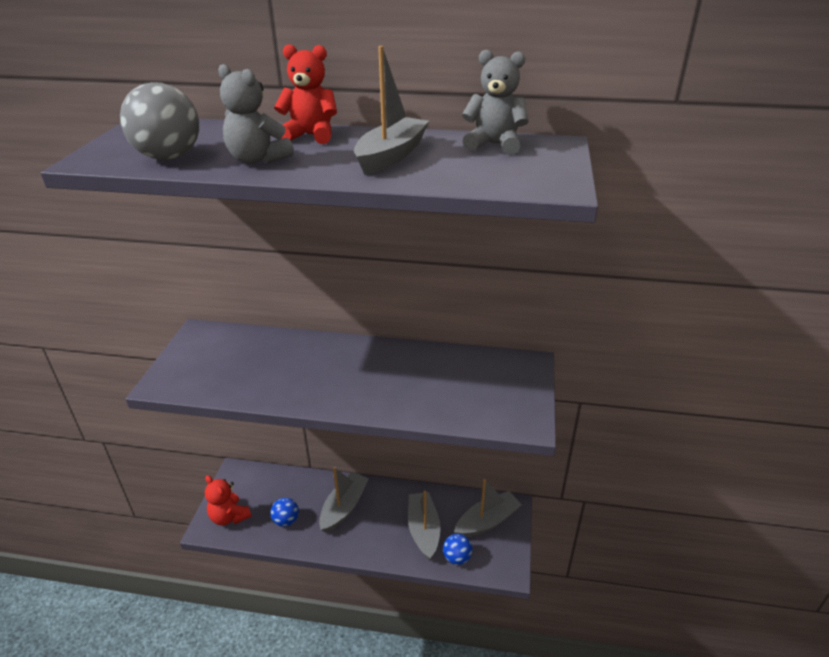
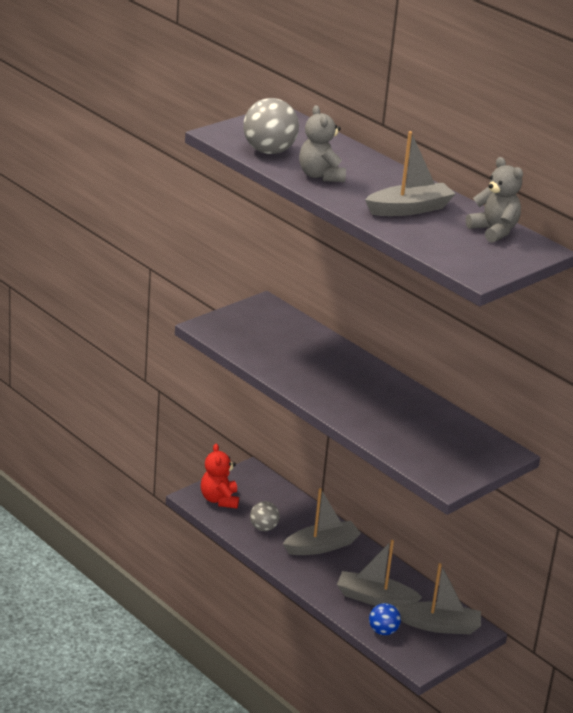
camera: 35 degrees right, 5 degrees down
blue ball [270,498,299,527] -> grey ball [250,501,280,531]
red teddy bear [274,44,337,144] -> none
grey boat [408,491,440,560] -> grey boat turned 105 degrees counterclockwise [337,540,422,607]

